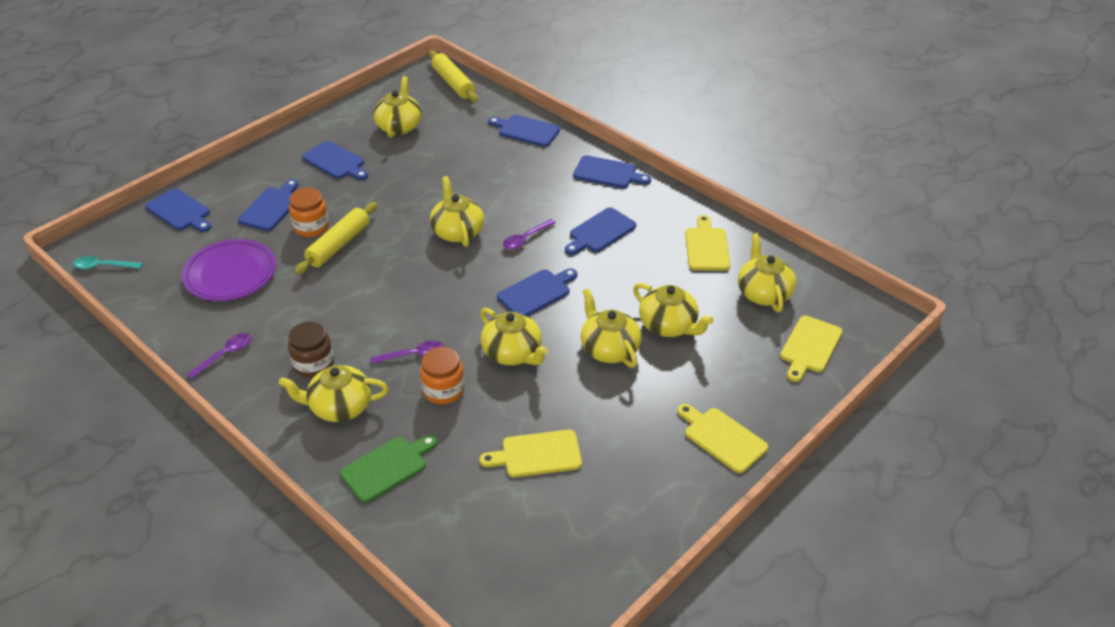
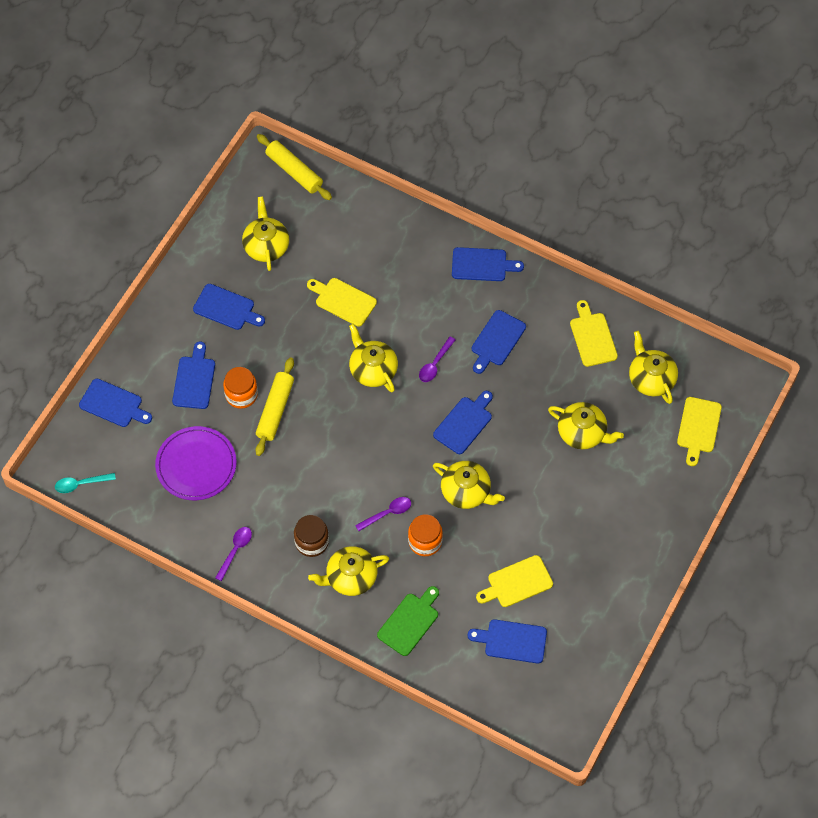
camera: 15 degrees left, 20 degrees up
blue cutting board [488,115,560,147] -> blue cutting board moved to [468,619,547,664]
yellow teapot [581,289,641,368] -> none
yellow cutting board [677,404,768,473] -> yellow cutting board moved to [307,278,377,327]

